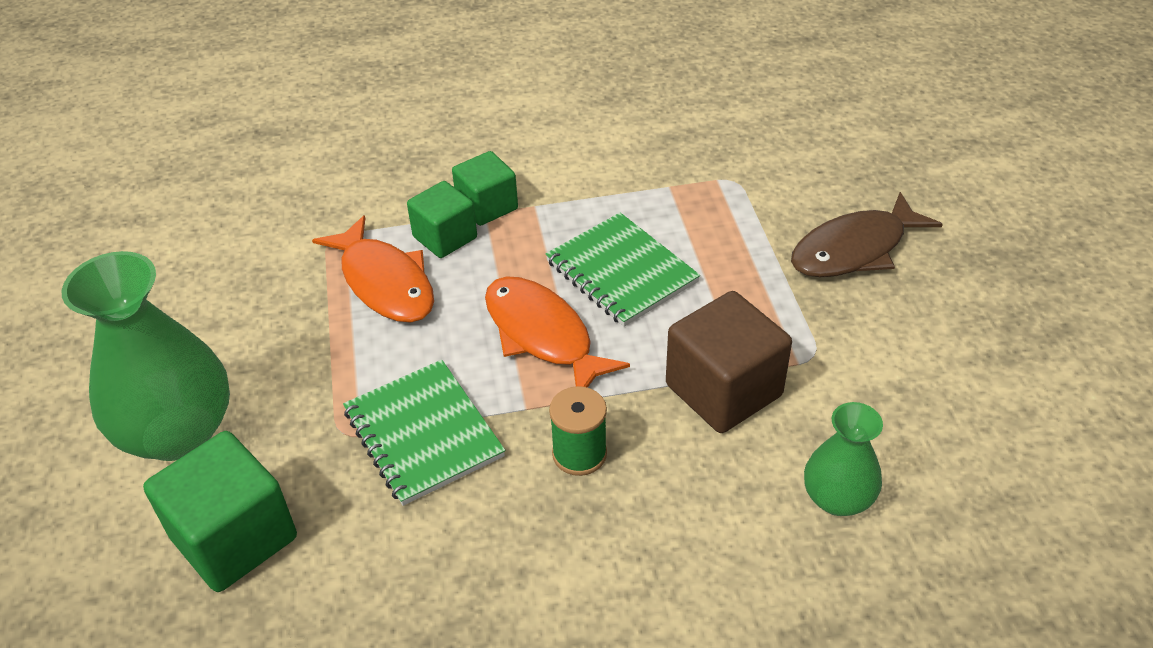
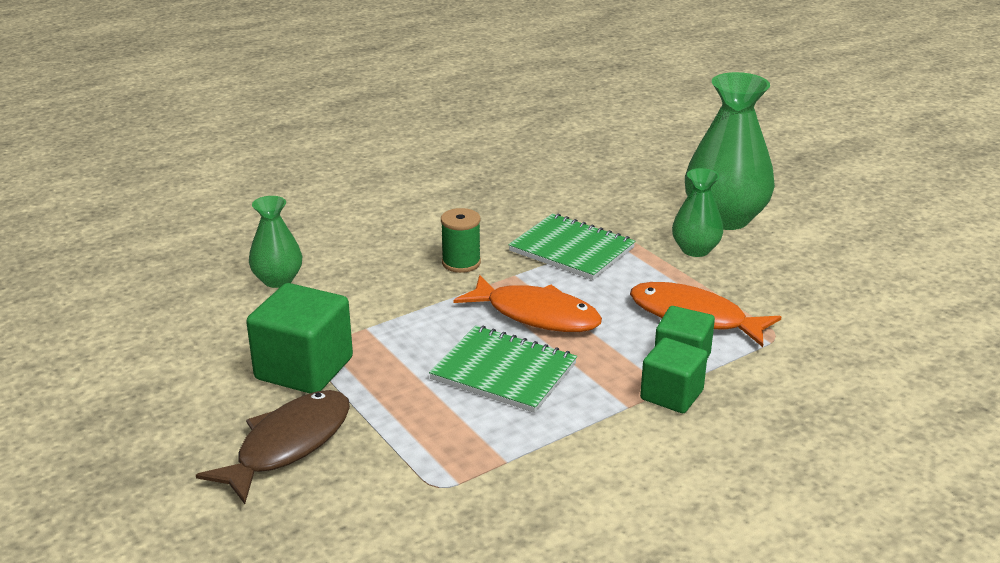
camera: 155 degrees right, 15 degrees down
green cube [143,431,297,592] -> green cube moved to [246,283,353,393]
brown cube [666,291,792,433] -> none
none -> green vase [672,168,723,257]

